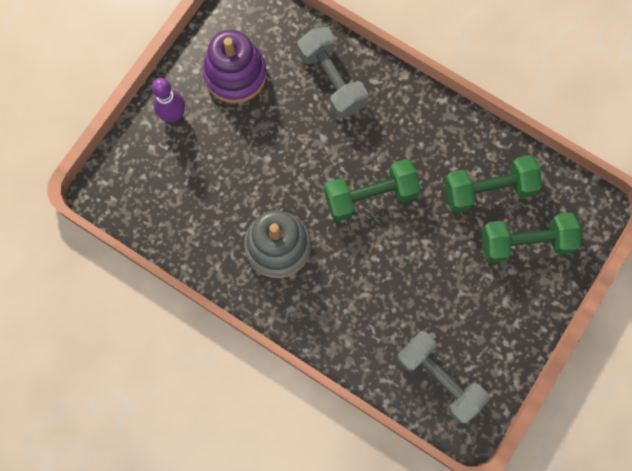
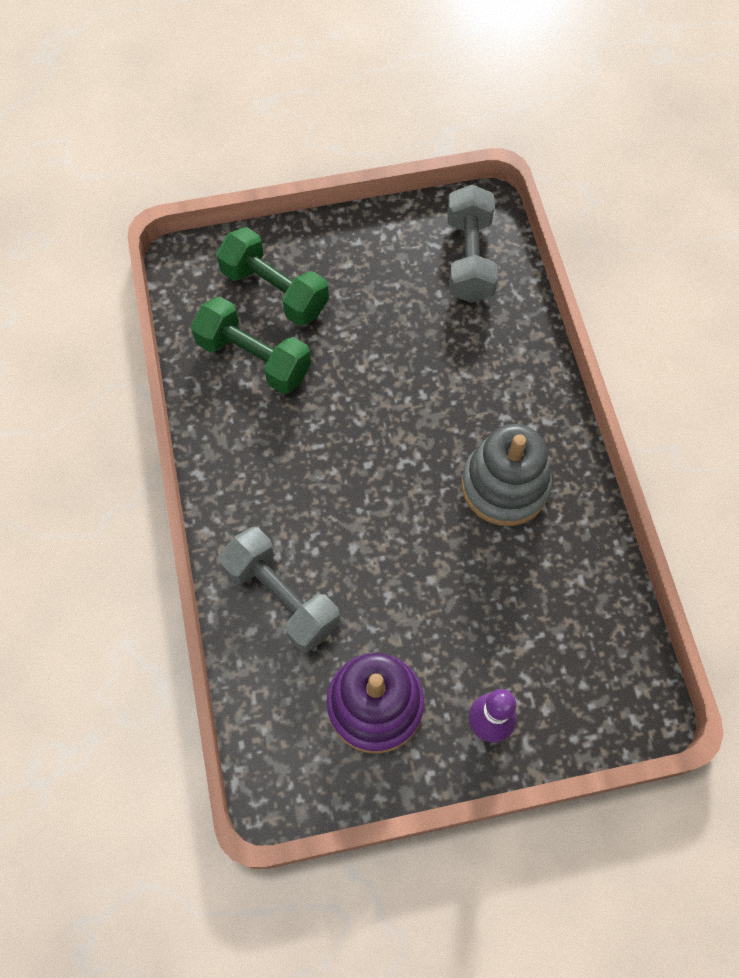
camera: 135 degrees left, 10 degrees down
grey dumbbell [297,27,368,119] -> grey dumbbell turned 60 degrees counterclockwise [219,527,340,653]
green dumbbell [324,159,421,222] -> none

